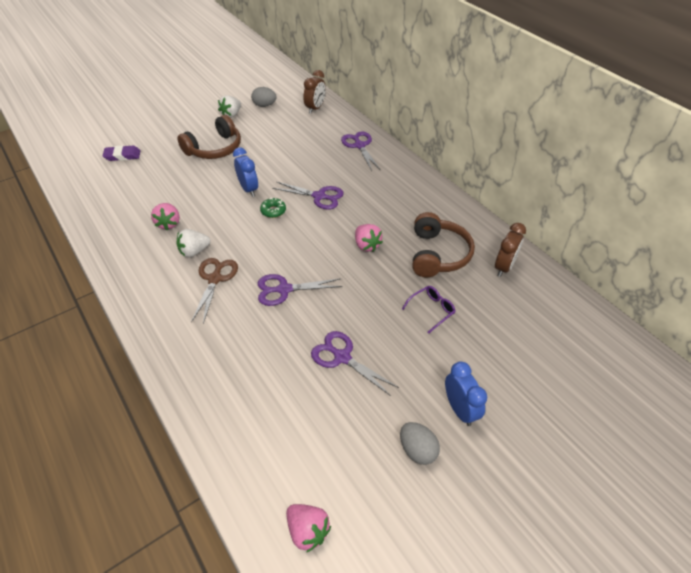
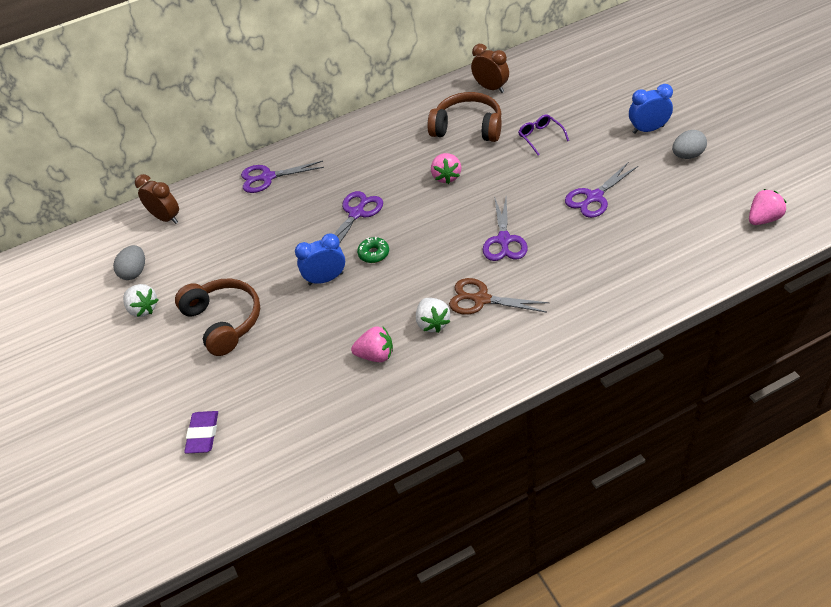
camera: 75 degrees left, 0 degrees up
pink strawberry [355,224,383,252] -> pink strawberry turned 105 degrees clockwise [431,153,461,184]

